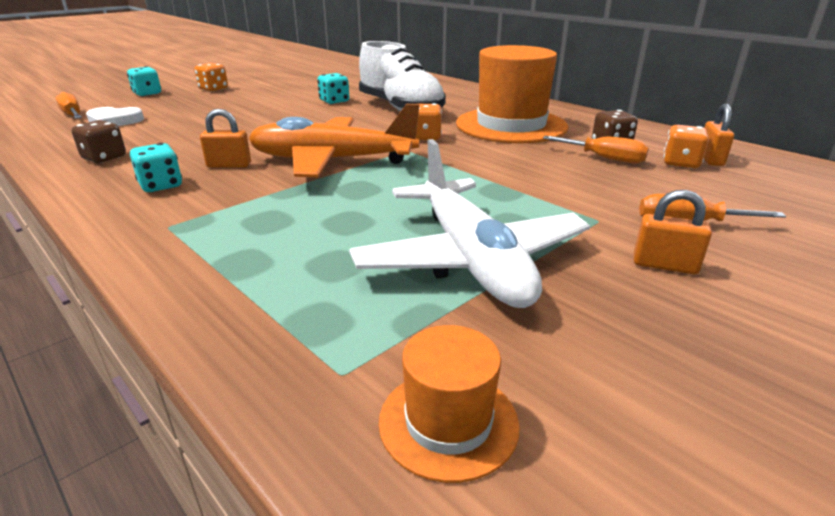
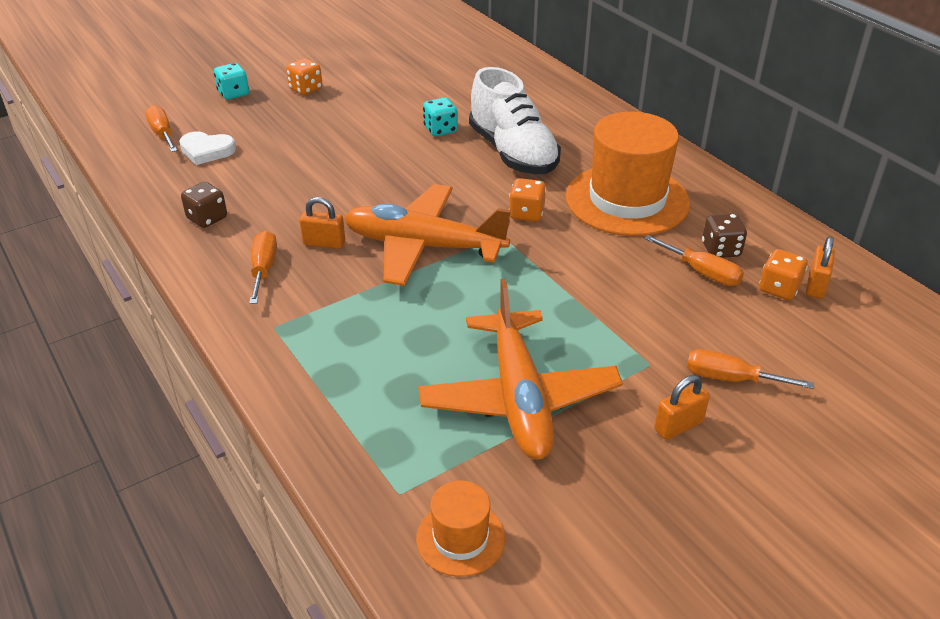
camera: 10 degrees right, 10 degrees up
turquoise dice [130,143,182,192] -> orange screwdriver [249,231,277,304]
white plane [349,139,590,308] -> orange plane [418,279,623,460]
orange padlock [634,190,712,274] -> orange padlock turned 60 degrees counterclockwise [654,375,710,440]

